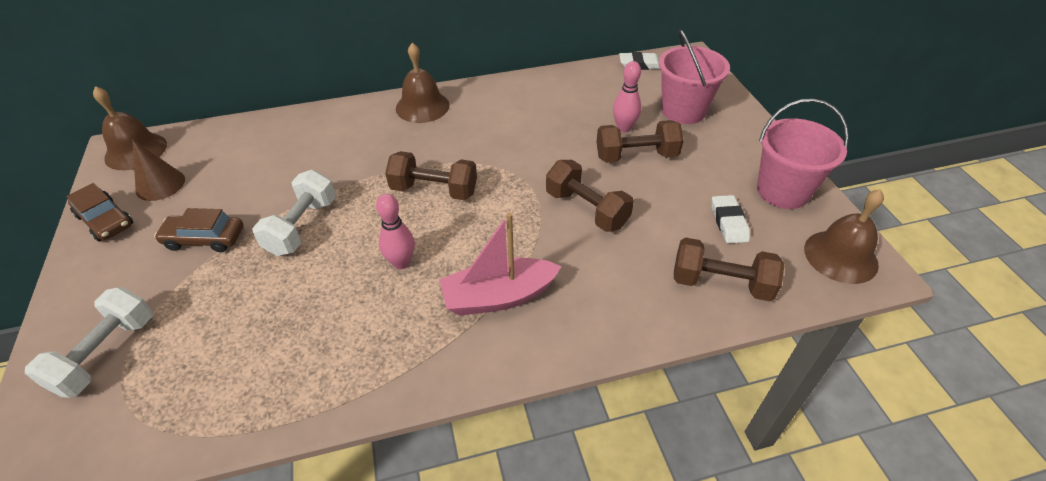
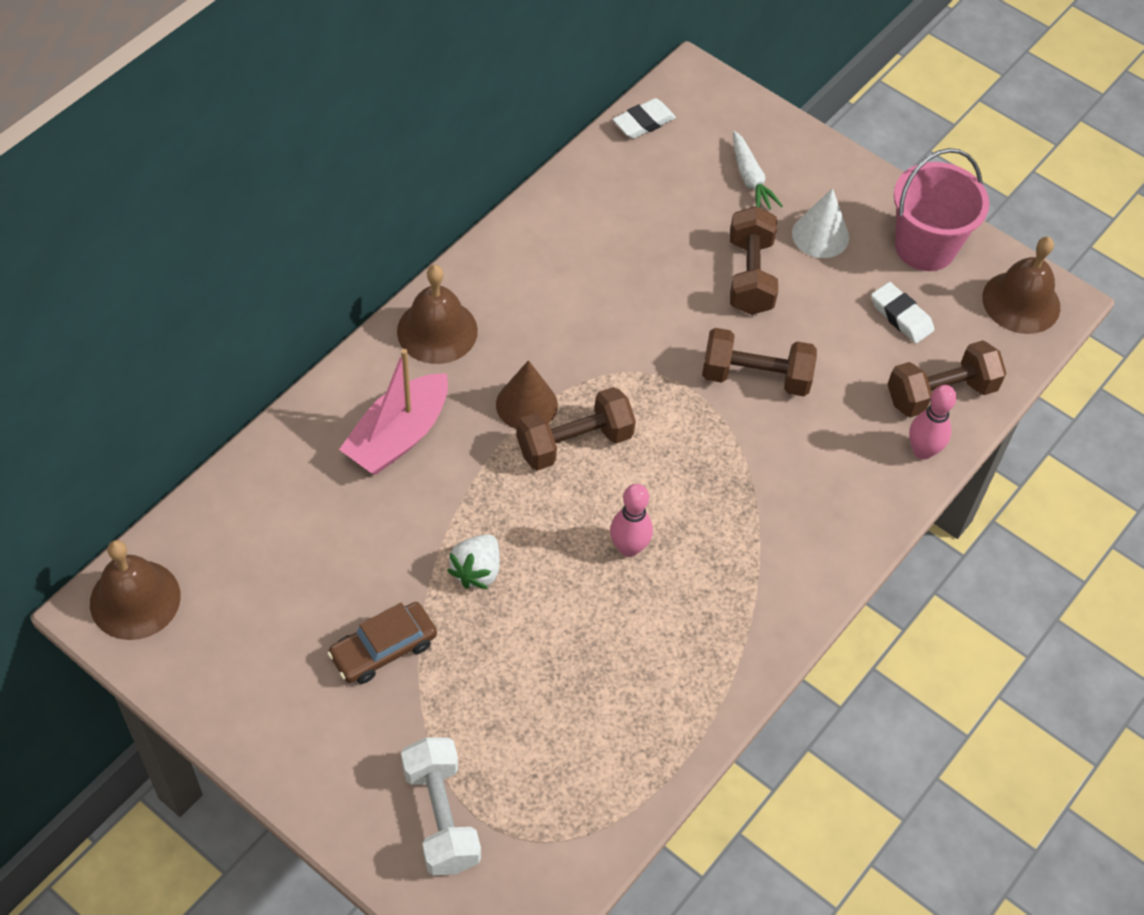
camera: 40 degrees left, 10 degrees up
brown car [66,183,133,241] -> none
brown cone [132,140,185,201] -> brown cone moved to [496,360,558,429]
white dumbbell [252,170,336,256] -> white strawberry [447,534,500,589]
pink boat [439,212,562,316] -> pink boat moved to [339,349,448,475]
brown dumbbell [597,120,684,163] -> brown dumbbell turned 45 degrees counterclockwise [730,206,778,315]
pink bowling pin [613,61,641,132] -> pink bowling pin moved to [909,385,957,460]
pink bucket [659,29,730,124] -> white carrot [733,131,783,210]
none -> white cone [792,188,849,258]

